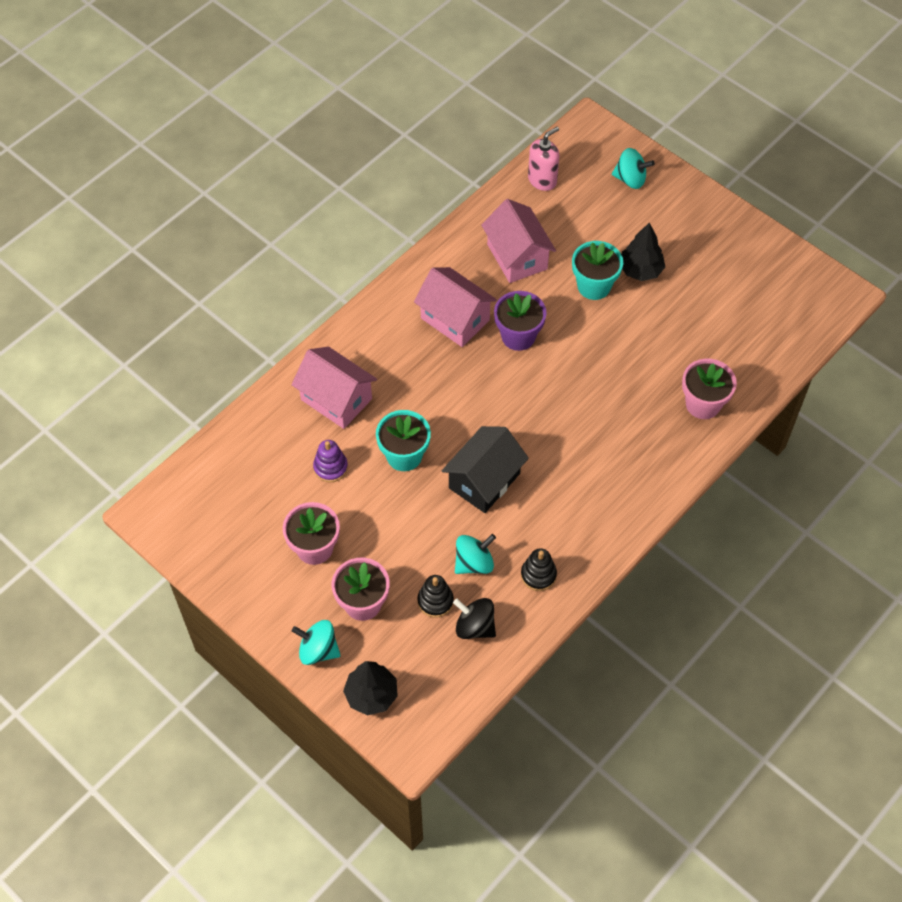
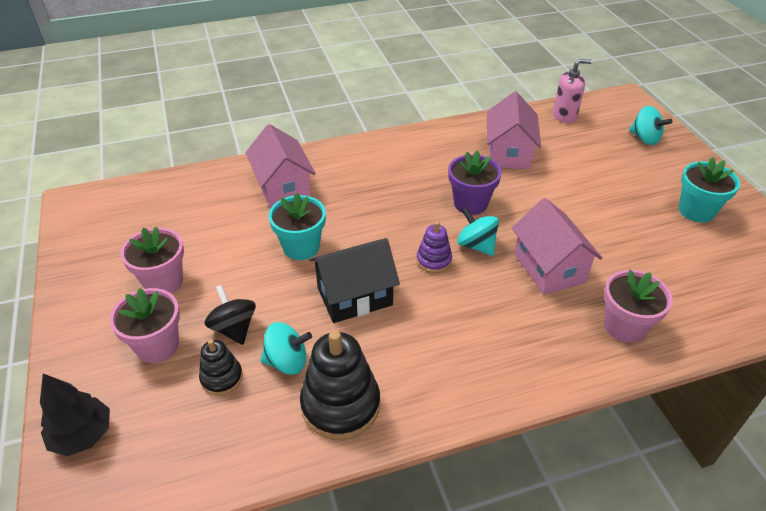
camera: 30 degrees right, 15 degrees down
turquoise spinning top [292,620,341,665] -> turquoise spinning top moved to [457,207,499,256]
purple stacking toy [313,440,348,482] -> purple stacking toy moved to [416,221,452,273]
pink house [414,267,497,347] -> pink house moved to [512,198,602,295]
black spinning top [453,598,496,639] -> black spinning top moved to [204,285,256,345]
black stacking toy [521,548,557,591] -> black stacking toy [300,330,380,440], size x1.83
turquoise flower pot [572,241,623,300] -> turquoise flower pot moved to [679,157,740,223]
black tree [621,223,665,281] -> none

